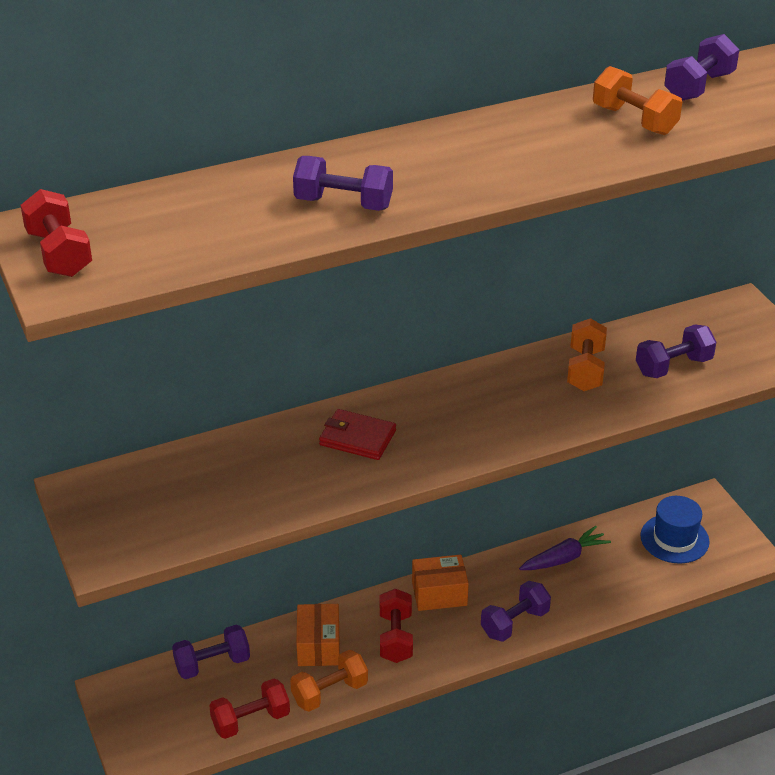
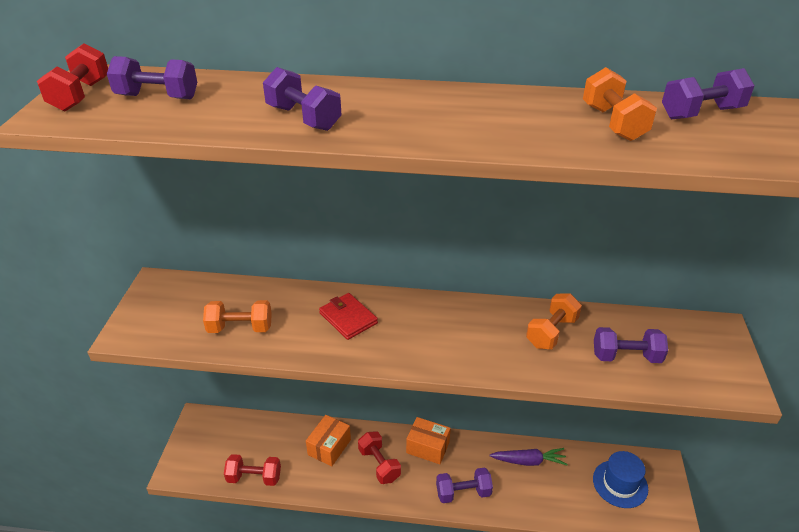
camera: 30 degrees right, 0 degrees up
purple dumbbell [172,624,250,679] -> purple dumbbell moved to [107,56,197,99]
orange dumbbell [290,650,368,711] -> orange dumbbell moved to [203,300,272,333]
red dumbbell [380,588,413,663] -> red dumbbell turned 60 degrees counterclockwise [358,431,401,484]

